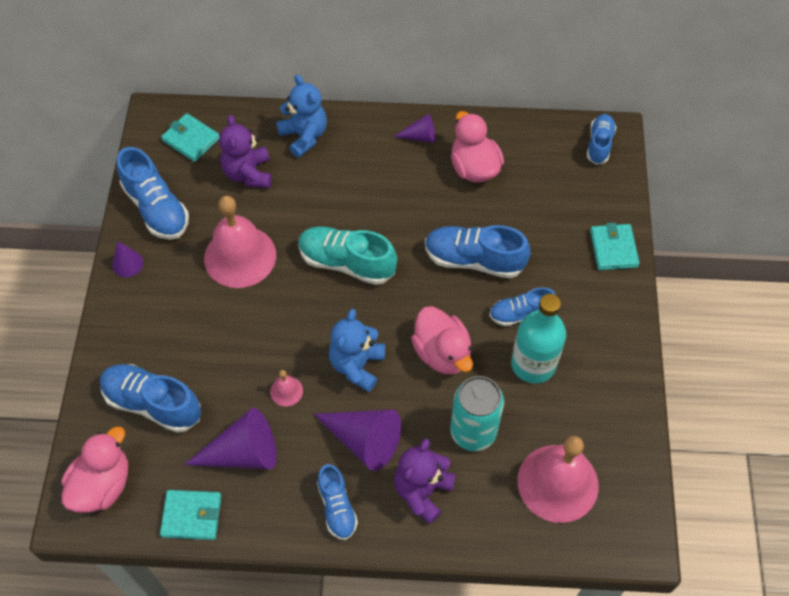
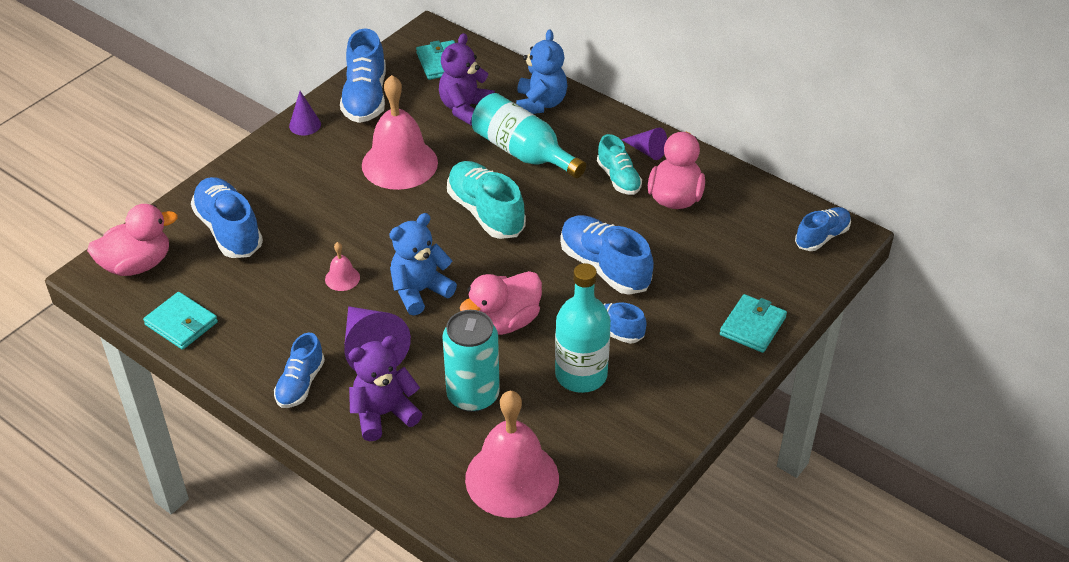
camera: 35 degrees right, 15 degrees down
purple cone [184,408,277,469] -> none
pink duck [411,306,473,375] -> pink duck turned 45 degrees clockwise [460,271,542,335]
none -> turquoise bottle [472,93,586,178]
none -> turquoise shoe [597,134,642,195]

